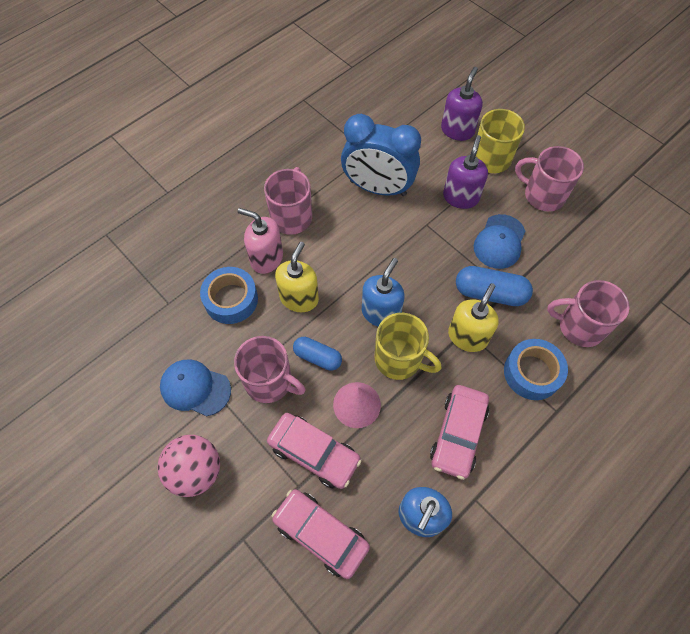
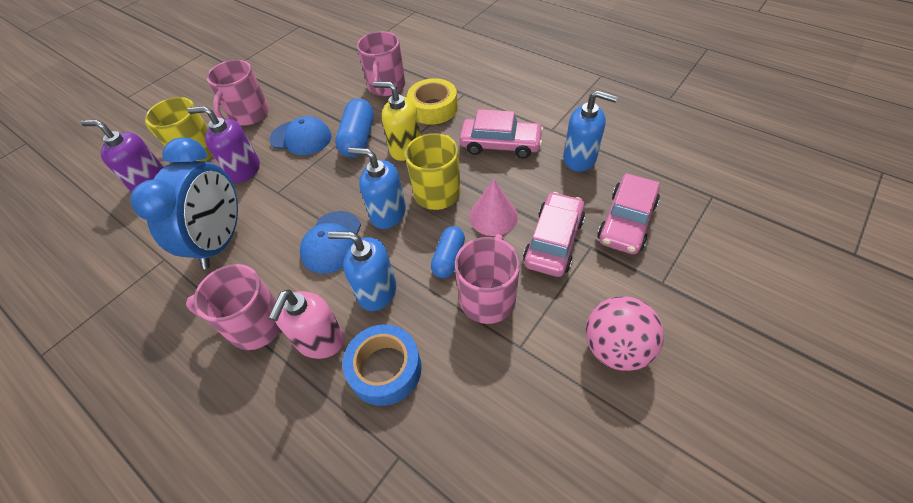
camera: 95 degrees left, 10 degrees down
blue cap [160,359,231,416] -> blue cap moved to [300,211,361,274]
yellow soap dispenser [275,242,319,312] -> blue soap dispenser [328,231,396,311]
blue tape [504,339,568,400] -> yellow tape [407,78,458,124]

